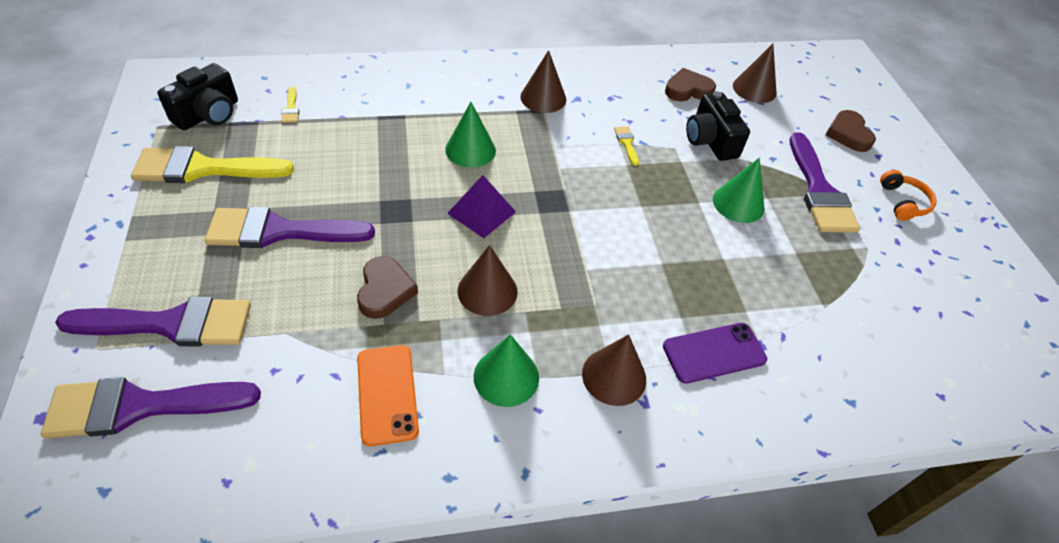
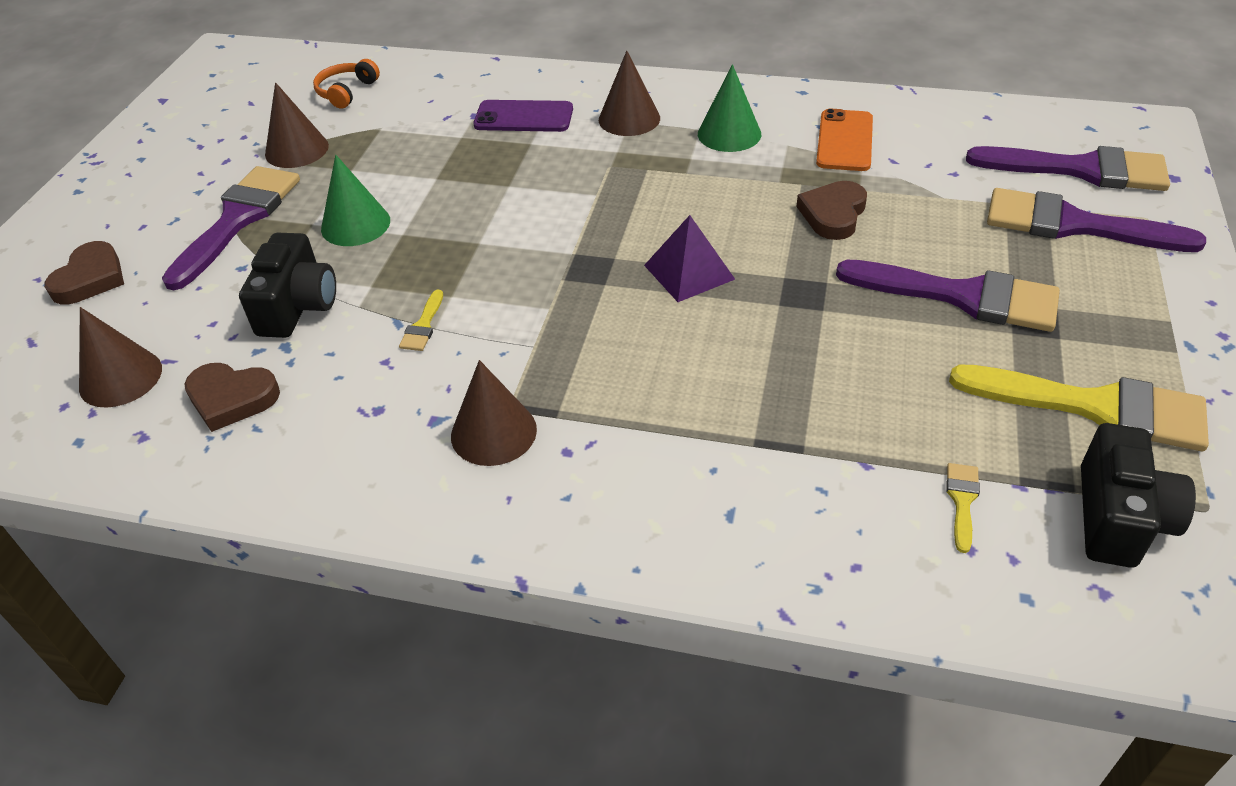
camera: 150 degrees left, 5 degrees down
black camera [157,63,238,130] -> black camera turned 135 degrees clockwise [1081,423,1196,568]
green cone [445,102,496,168] -> none
brown cone [458,245,518,316] -> brown cone moved to [265,82,329,168]
orange headphones [880,170,937,221] -> orange headphones moved to [313,59,380,109]

